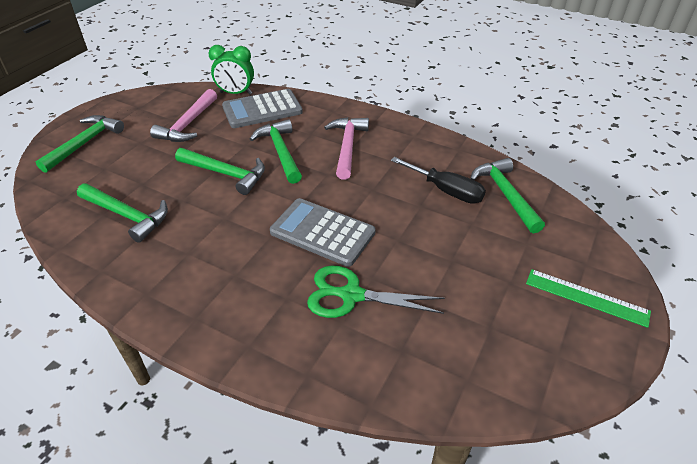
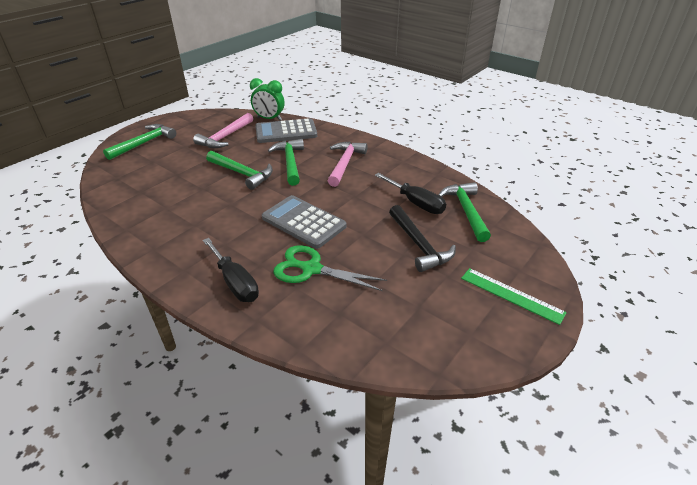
camera: 10 degrees right, 5 degrees down
green hammer [77,184,168,243] -> none
none -> black screwdriver [203,238,259,302]
none -> black hammer [389,205,456,272]

